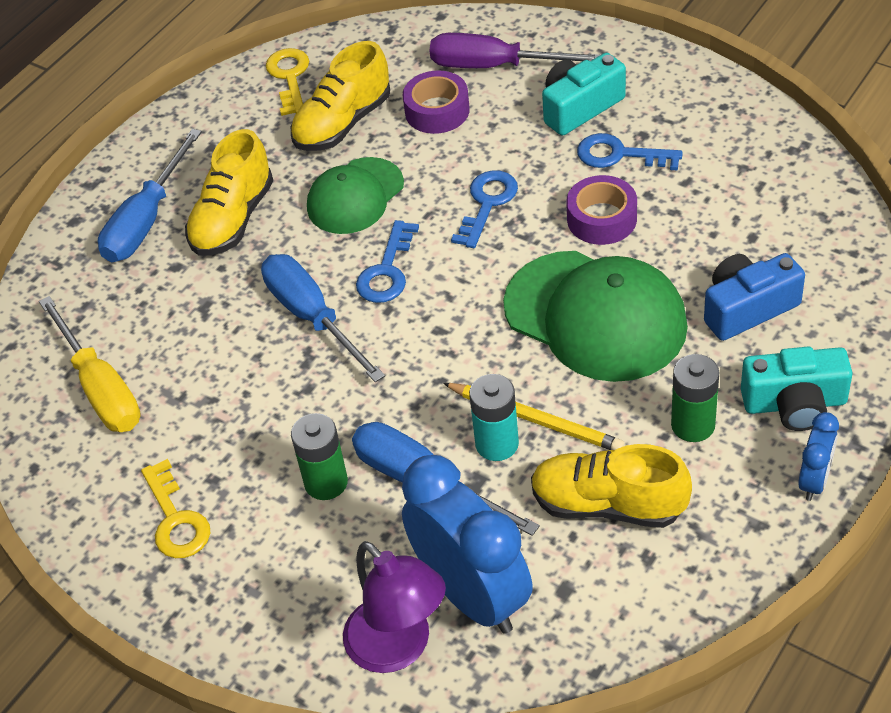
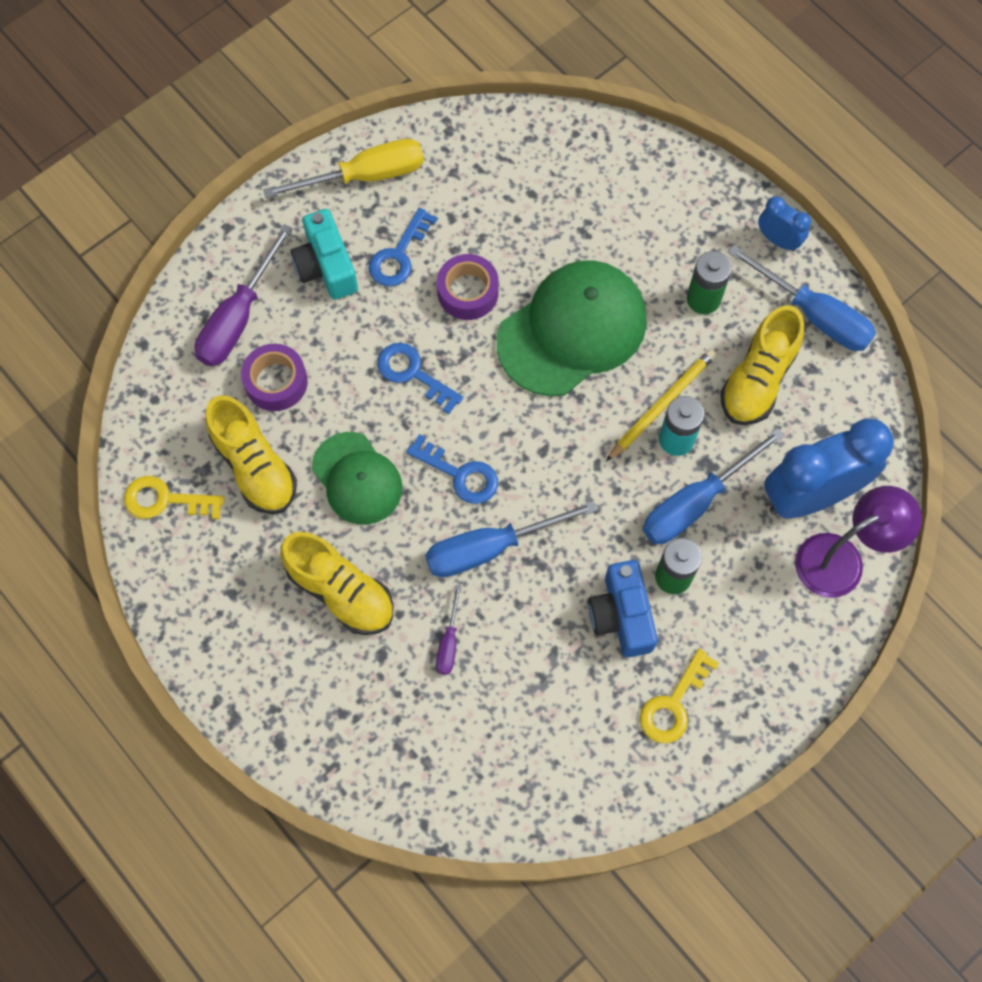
camera: 80 degrees left, 20 degrees up
yellow screwdriver [39,296,141,432] -> yellow screwdriver moved to [263,139,424,198]
blue screwdriver [98,129,202,262] -> blue screwdriver moved to [728,245,876,351]
yellow key [141,459,210,558] -> yellow key turned 135 degrees clockwise [640,649,719,743]
blue camera [704,253,805,341] -> blue camera moved to [588,560,658,657]
turquoise camera [741,347,853,431] -> none
none -> purple screwdriver [436,585,461,675]

